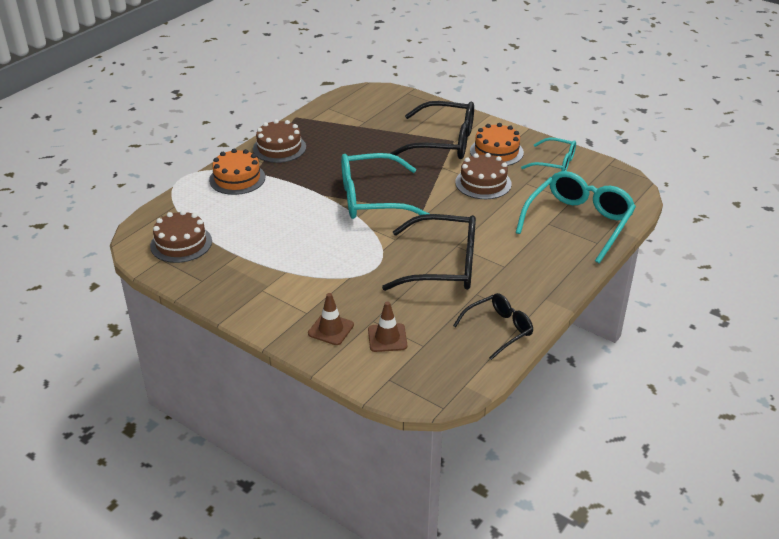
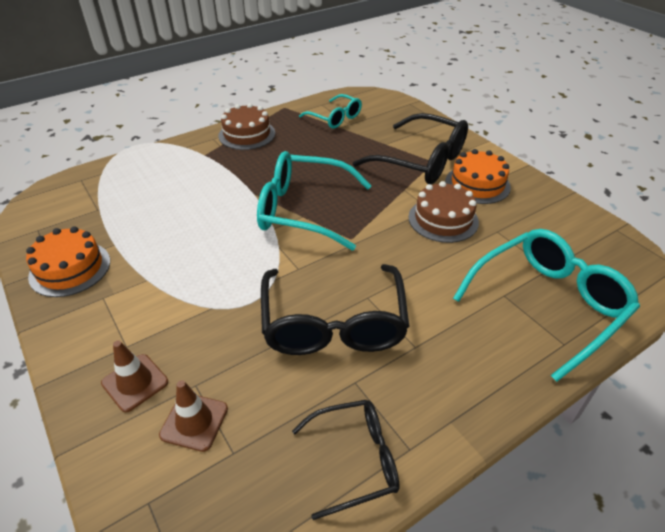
camera: 20 degrees right, 5 degrees up
brown cake [150,210,212,263] -> none
orange cake [209,149,265,195] -> orange cake moved to [26,226,110,297]
black glasses [382,214,476,291] -> black glasses turned 60 degrees clockwise [261,264,409,355]
turquoise glasses [521,137,576,171] -> turquoise glasses moved to [299,94,362,128]

